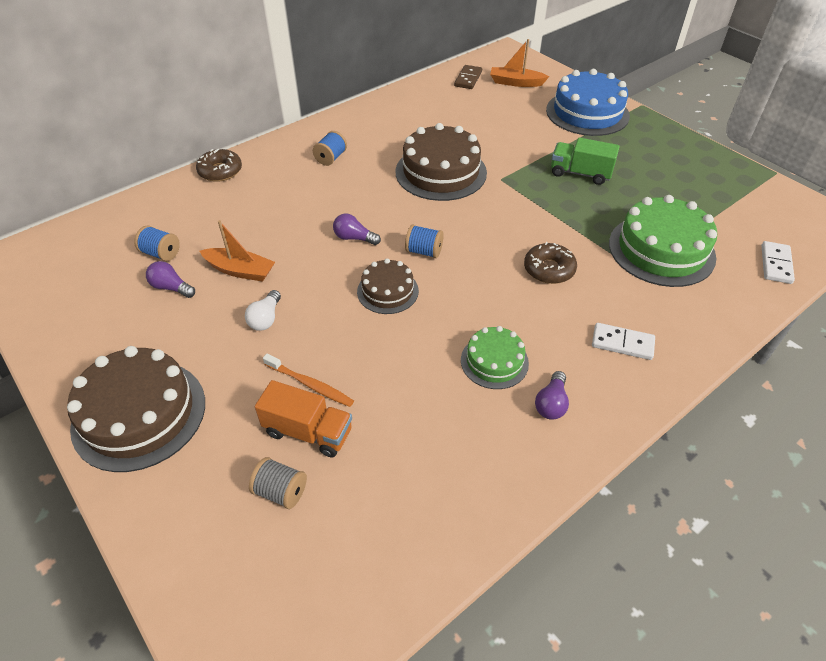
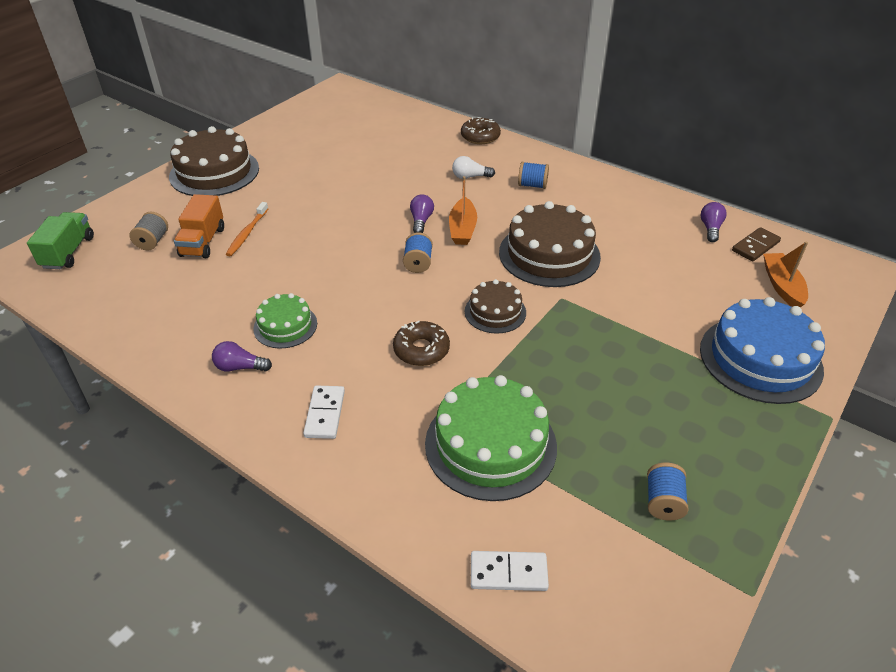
camera: 75 degrees right, 5 degrees down
blue spool [134,225,180,261] -> blue spool moved to [647,463,688,520]
purple light bulb [146,261,195,298] -> purple light bulb moved to [701,202,727,242]
orange boat [200,220,275,282] -> orange boat moved to [449,176,477,245]
white light bulb [245,290,281,331] -> white light bulb moved to [452,156,495,179]
brown cake [357,258,419,314] -> brown cake moved to [465,279,526,334]
brown domino [454,65,482,89] -> brown domino turned 45 degrees counterclockwise [732,227,781,261]
green truck [551,138,620,185] -> green truck moved to [27,212,94,269]

